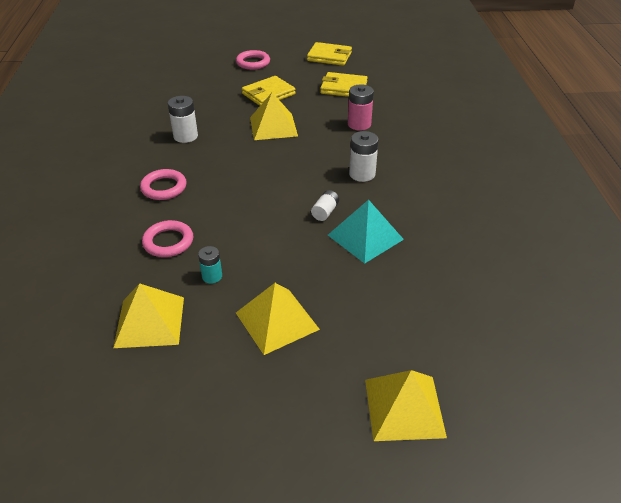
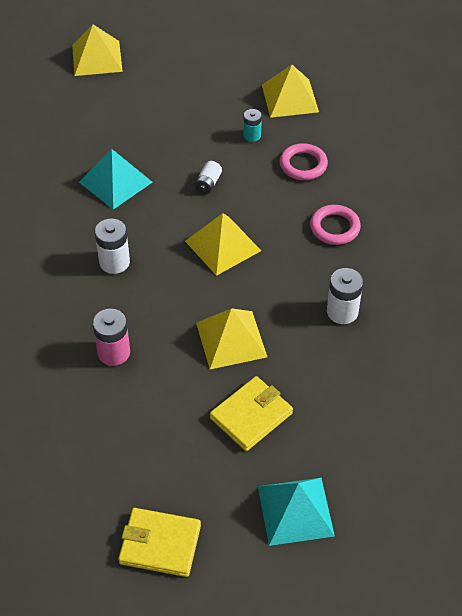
camera: 175 degrees right, 10 degrees up
pink ring [236,50,270,70] -> turquoise pyramid [258,478,335,546]
yellow pyramid [236,283,320,355] -> yellow pyramid moved to [185,213,261,276]
white battery [311,190,339,221] -> white battery moved to [195,161,222,194]
yellow wallet [320,72,368,97] -> none

